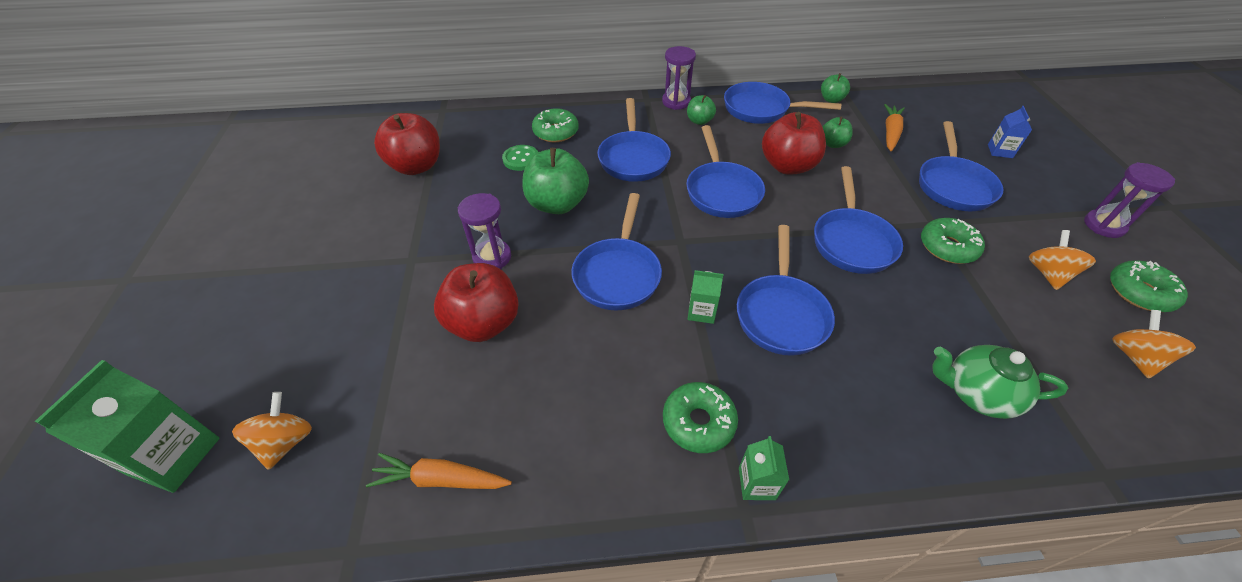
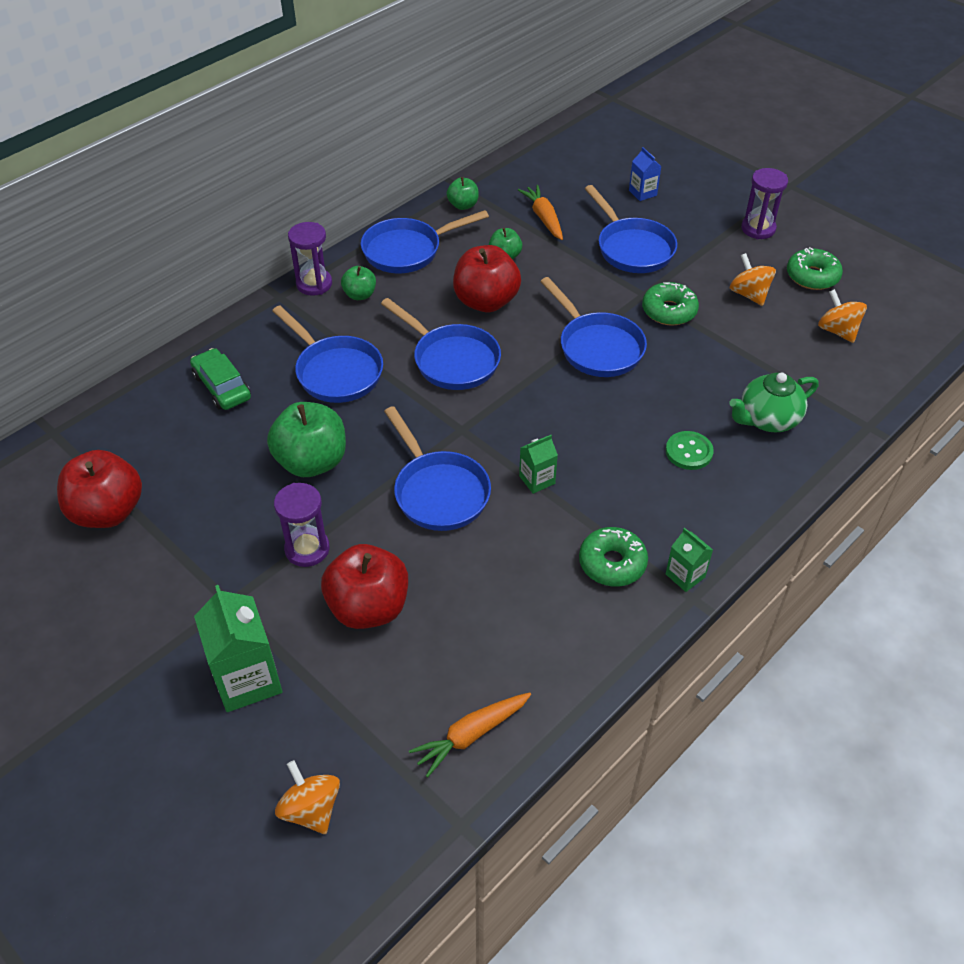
camera: 40 degrees left, 0 degrees up
green carton [35,360,220,493] -> green carton moved to [194,585,282,712]
green button [502,145,538,171] -> green button moved to [666,431,714,470]
green donut [532,108,579,142] -> green car [190,348,251,410]
blue pan [737,225,835,356] -> none

